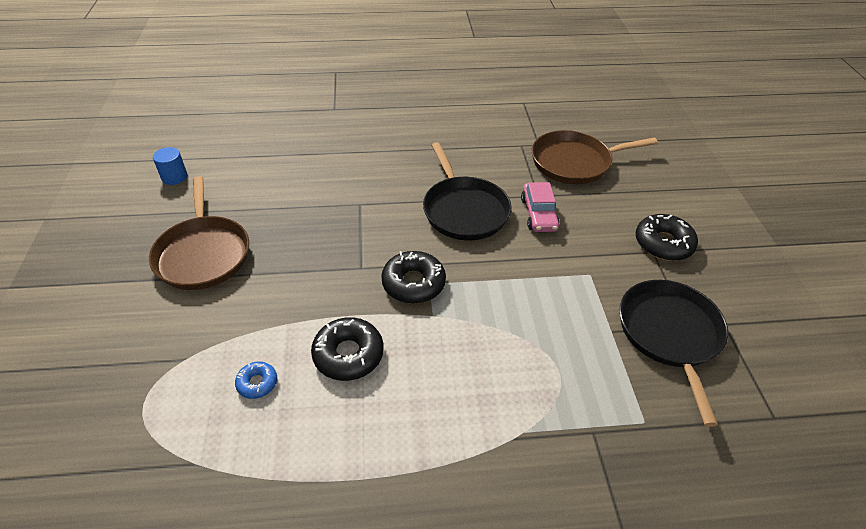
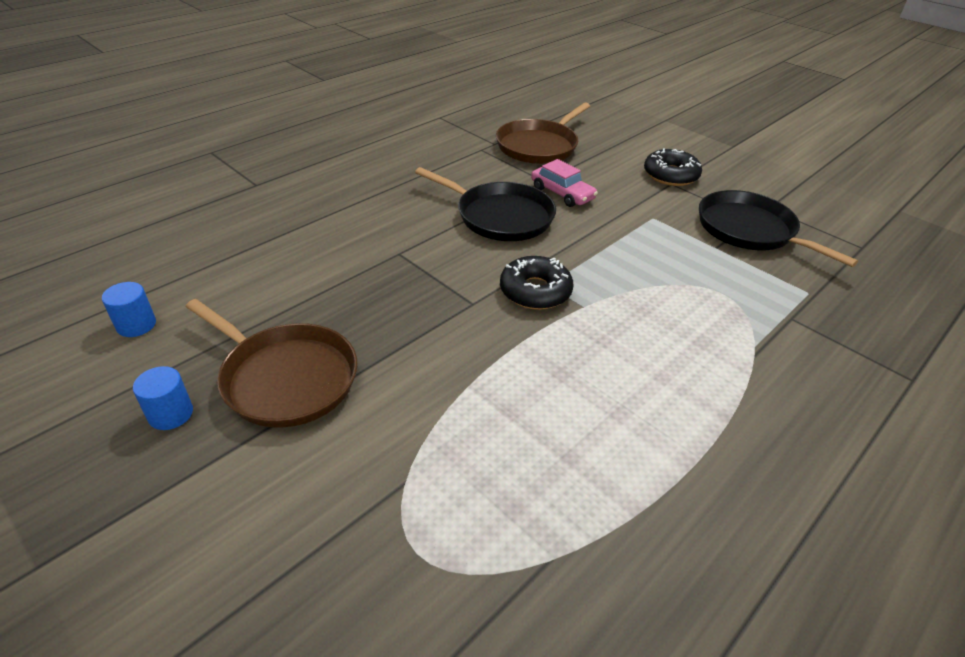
camera: 40 degrees left, 5 degrees down
blue donut [235,362,277,399] -> none
black donut [311,317,384,381] -> none
none -> blue cylinder [133,366,193,430]

